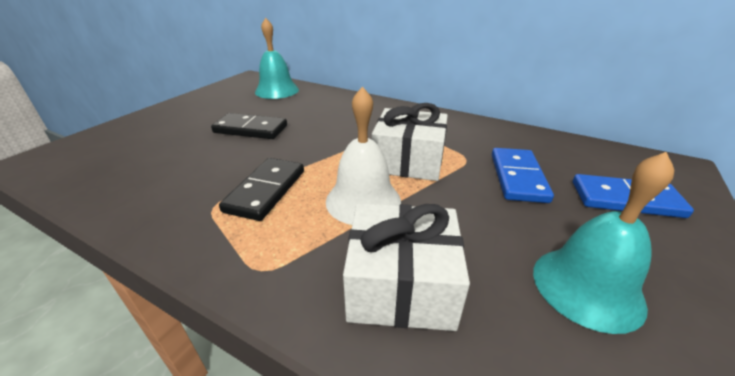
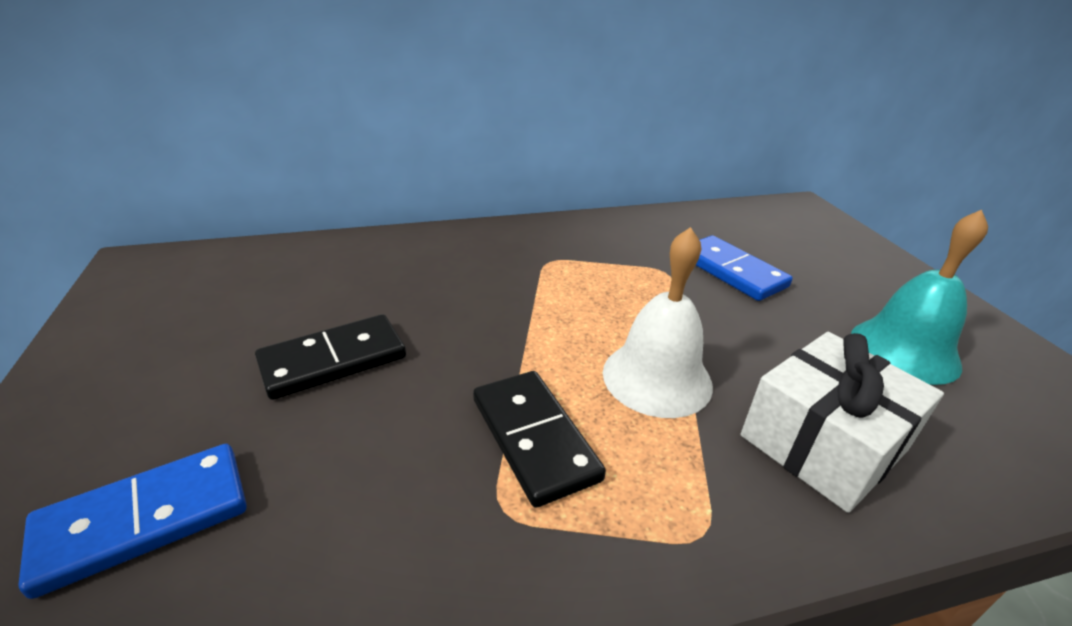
camera: 45 degrees left, 0 degrees up
turquoise bell [255,18,299,99] -> none
white gift [372,103,448,181] -> none
blue domino [573,174,694,218] -> blue domino moved to [18,444,247,599]

